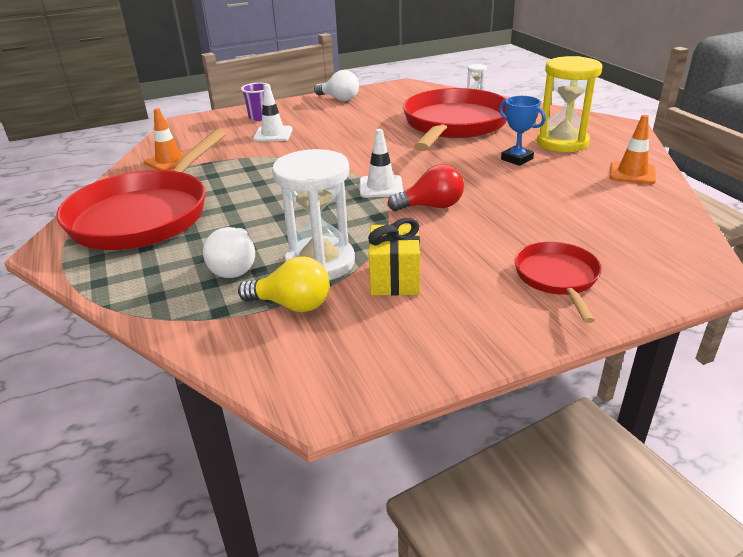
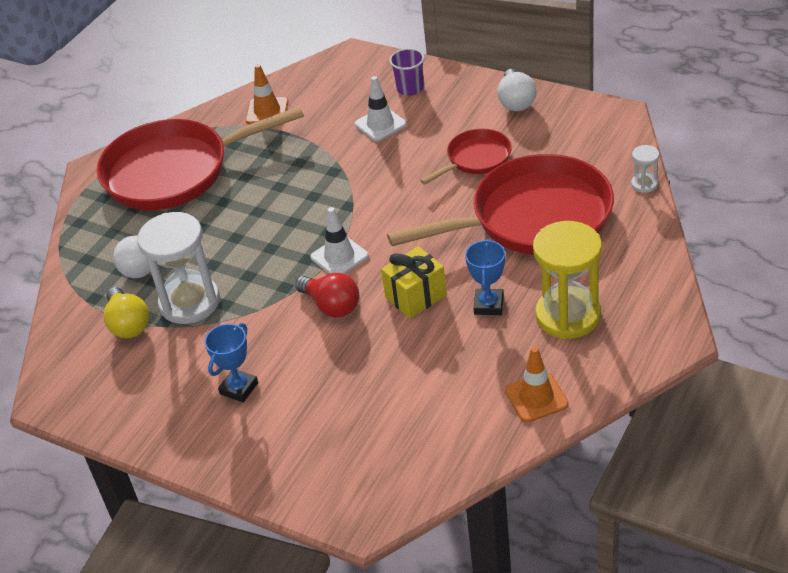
camera: 55 degrees right, 10 degrees up
yellow gift [368,218,420,296] -> yellow gift moved to [381,246,447,319]
red pan [514,242,602,323] -> red pan moved to [420,129,512,185]
none -> blue trophy [205,323,258,402]

